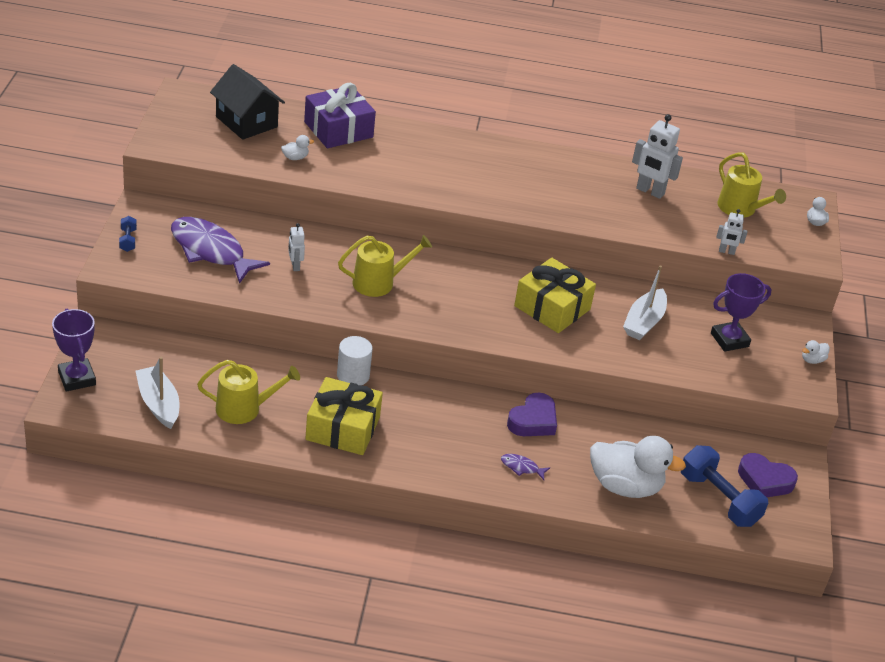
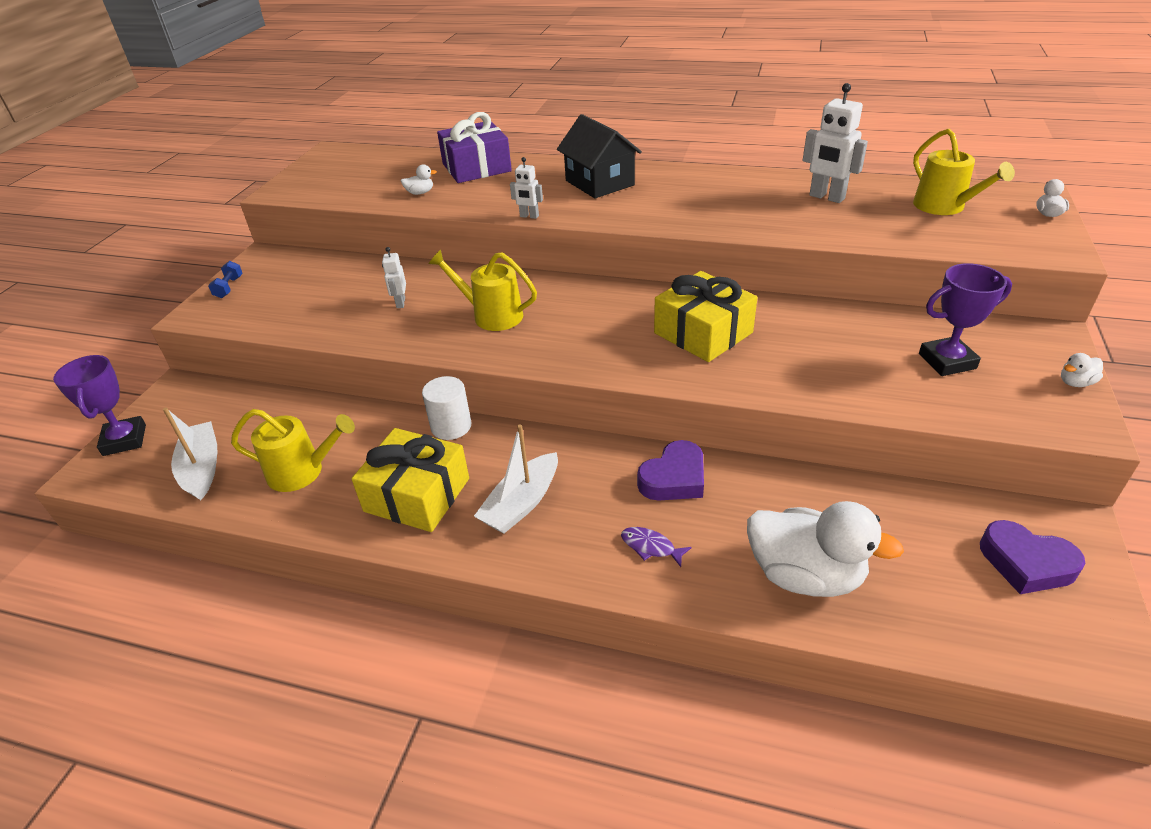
camera: 15 degrees right, 0 degrees up
purple fish [171,217,270,284] -> none
black house [210,64,285,140] -> black house moved to [557,114,642,199]
yellow watering can [338,235,432,297] -> yellow watering can turned 150 degrees counterclockwise [429,250,537,331]
white boat [623,265,667,340] -> white boat moved to [474,424,558,534]
blue dumbbell [681,445,768,527] -> none
white robot [716,209,747,255] -> white robot moved to [510,157,543,219]

